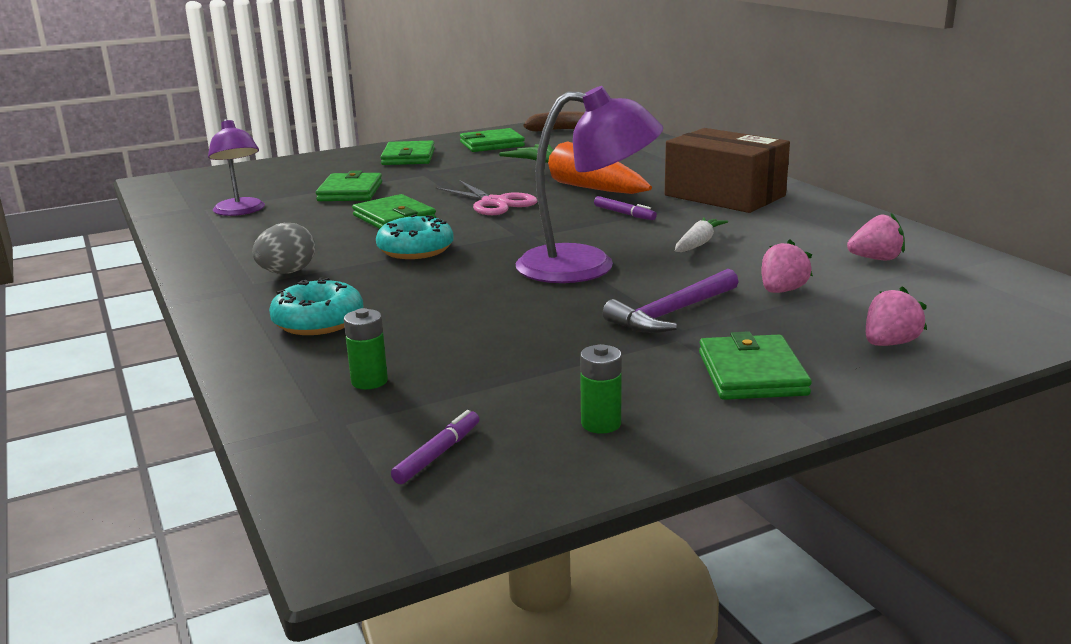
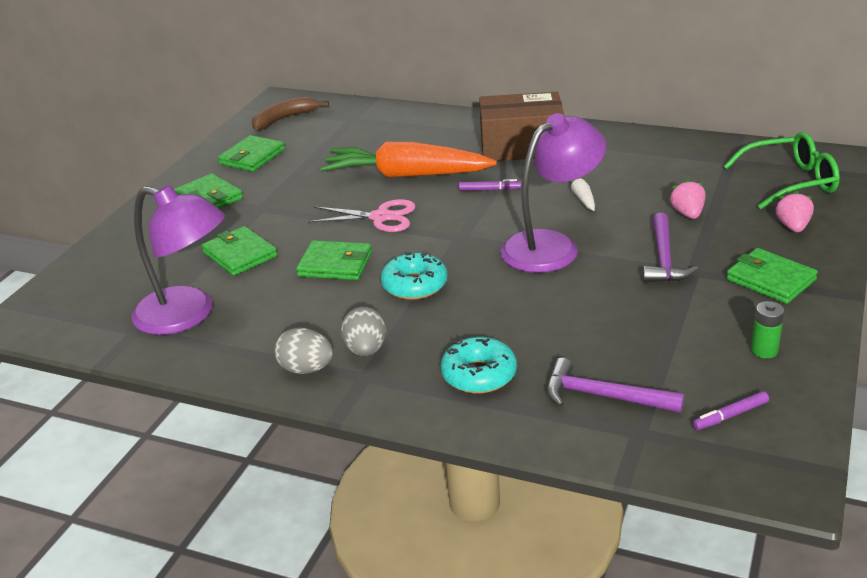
camera: 40 degrees left, 10 degrees up
purple lamp [208,119,265,216] -> purple lamp [132,185,225,335], size x1.58
green battery [344,308,388,389] -> purple hammer [546,358,684,413]
purple marker [391,410,479,484] -> purple marker turned 105 degrees counterclockwise [693,391,769,430]
pink strawberry [847,213,905,260] -> none
none -> grey egg [274,327,333,374]
none -> green glasses [724,132,840,209]

